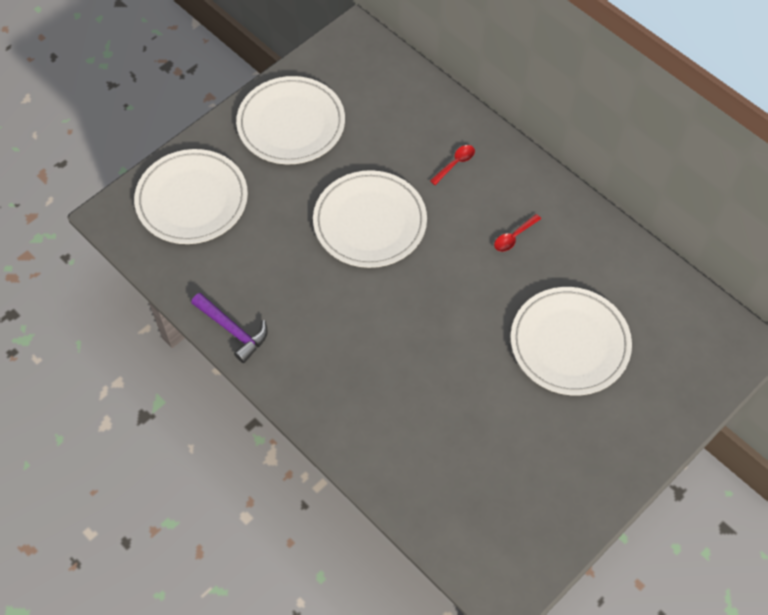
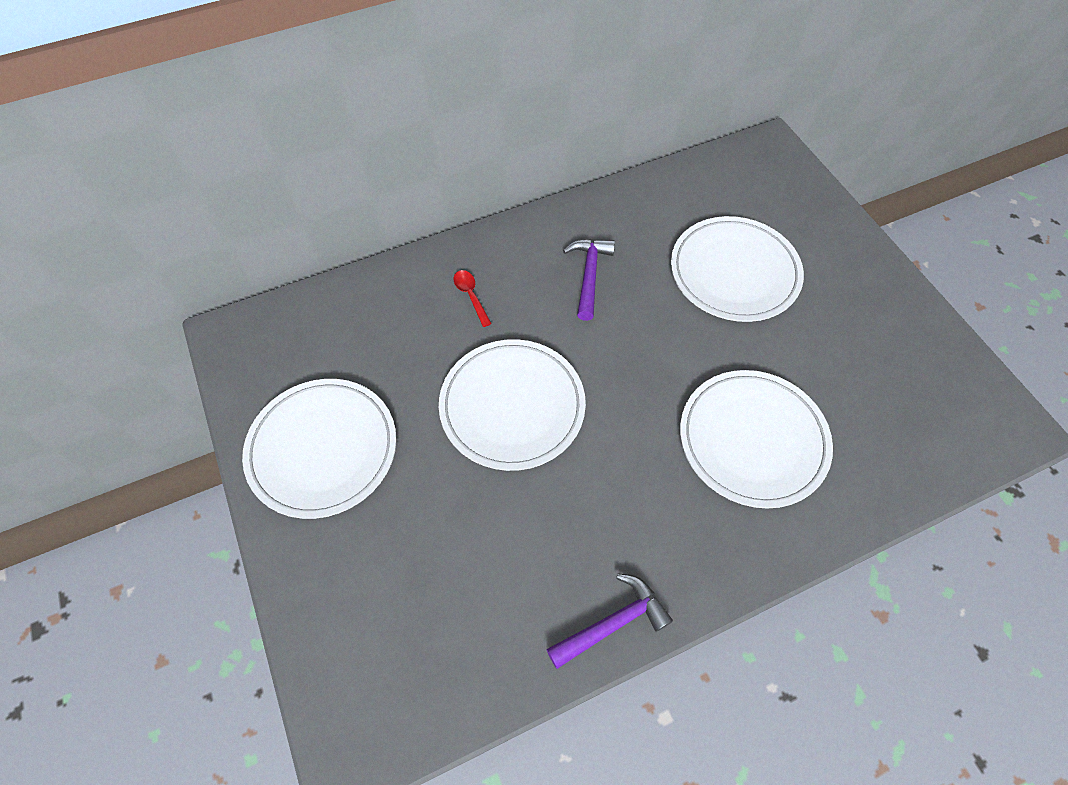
camera: 70 degrees left, 0 degrees up
white plate [134,149,248,244] -> white plate moved to [680,370,833,509]
red spoon [494,214,541,252] -> purple hammer [563,239,615,321]

